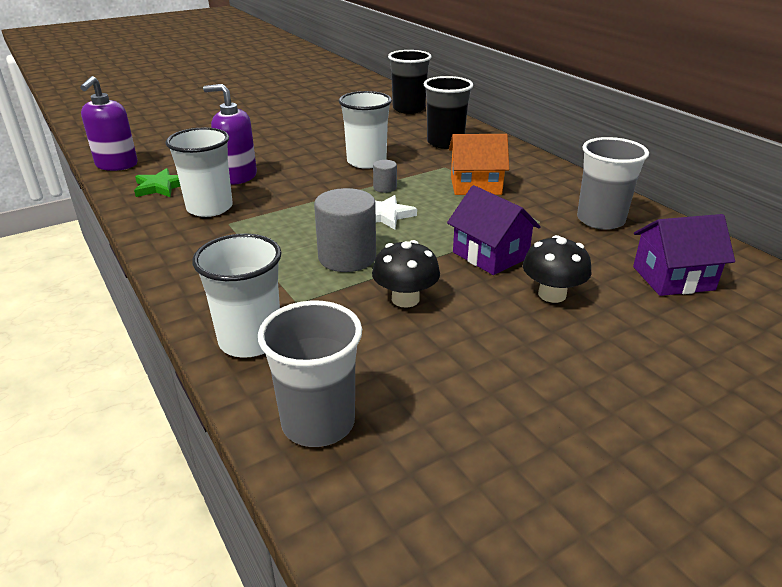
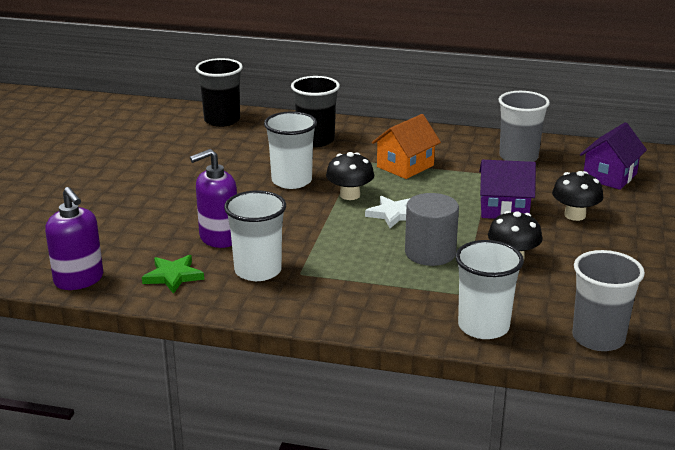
camera: 45 degrees left, 5 degrees down
grey cylinder [373,160,397,193] -> black mushroom [326,152,374,200]

